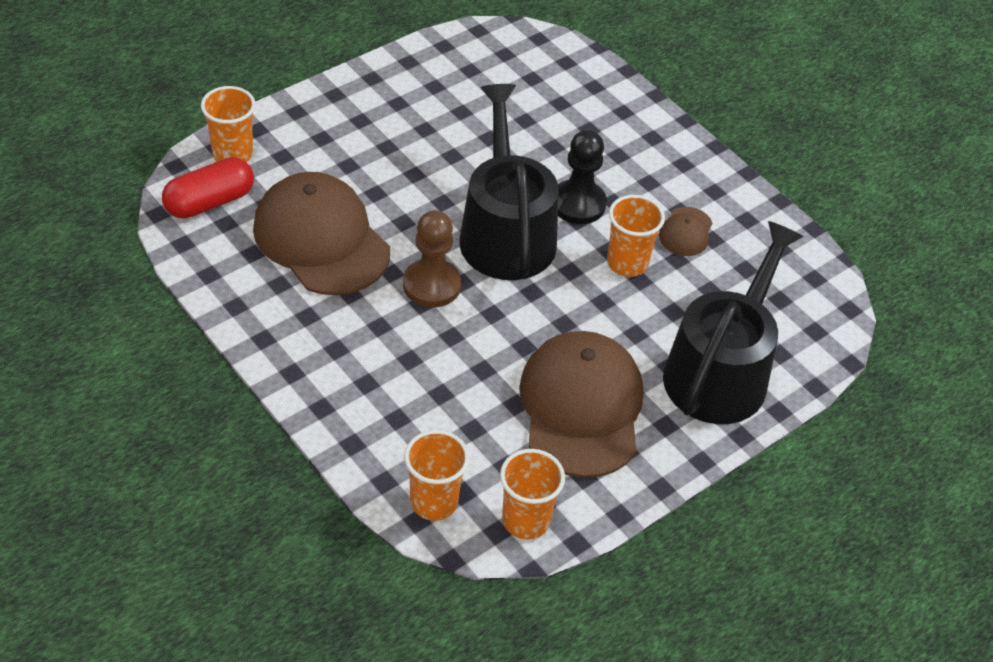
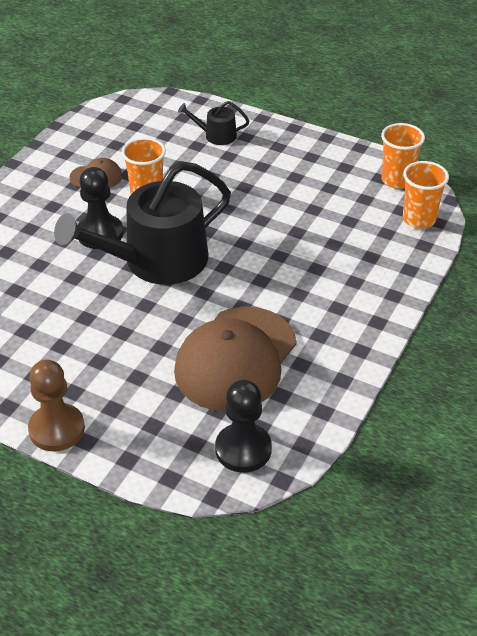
camera: 110 degrees left, 5 degrees down
red capsule [162,157,254,219] -> black pawn [215,380,272,472]
orange cup [201,86,256,162] -> none
brown pawn [403,210,461,308] -> brown pawn moved to [28,360,85,451]
brown cap [519,331,643,478] -> none
black watering can [663,221,803,424] -> black watering can [178,101,249,145], size x0.43

